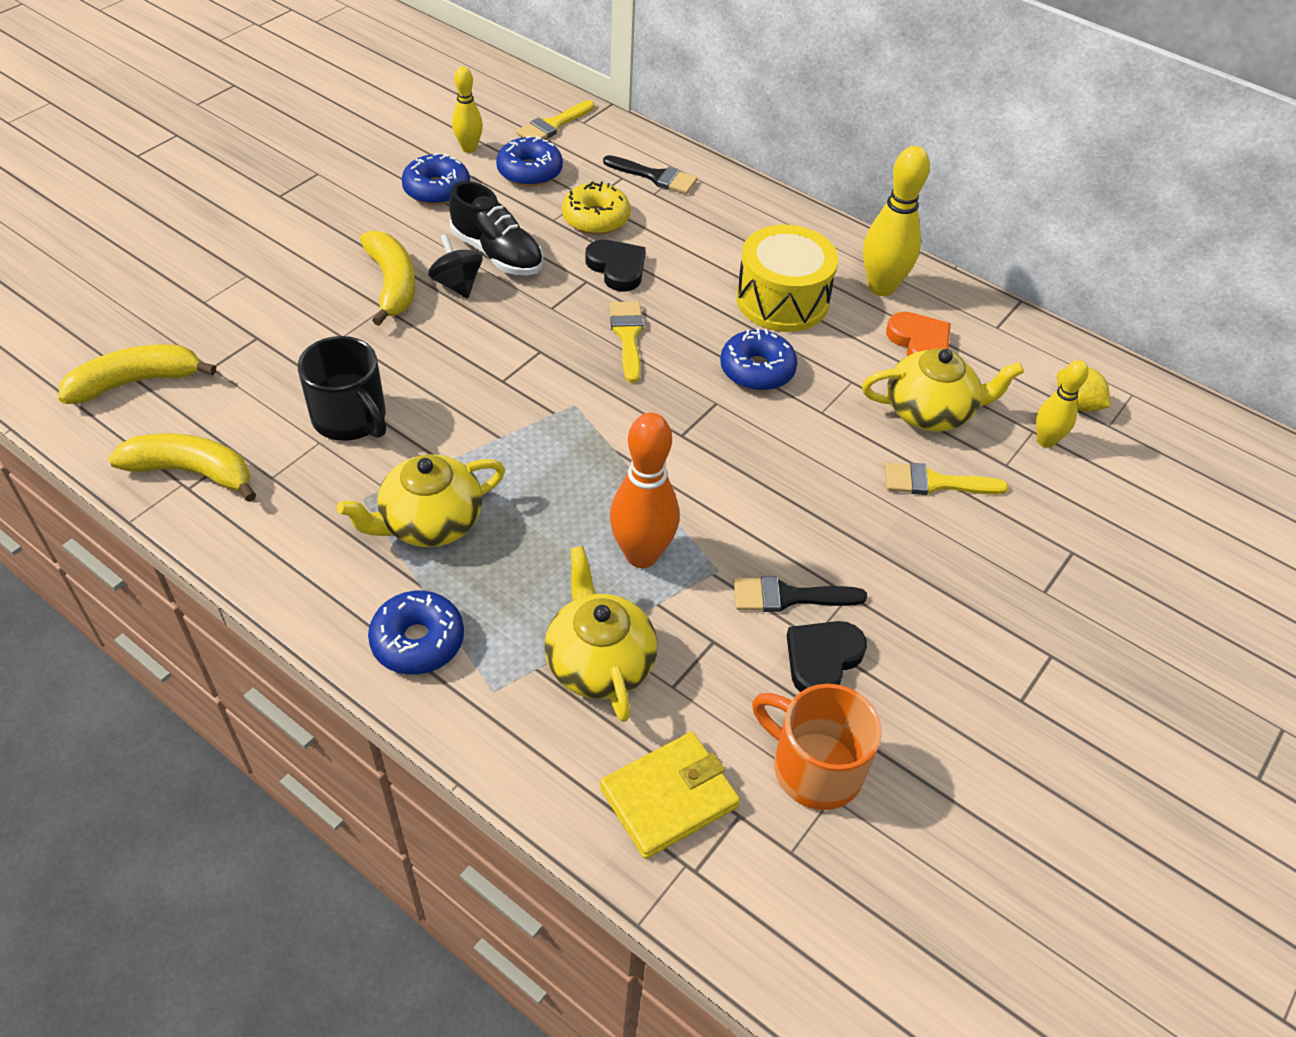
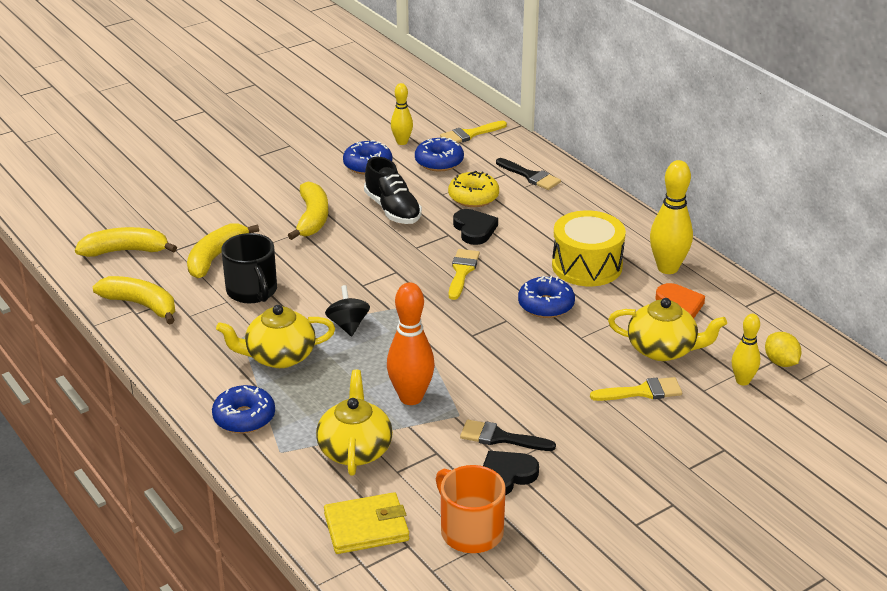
camera: 20 degrees right, 15 degrees down
black spinning top [428,234,483,299] -> black spinning top moved to [325,285,370,337]
yellow brush [885,462,1009,495] -> yellow brush turned 150 degrees clockwise [590,377,682,401]
none -> yellow banana [187,223,259,278]

